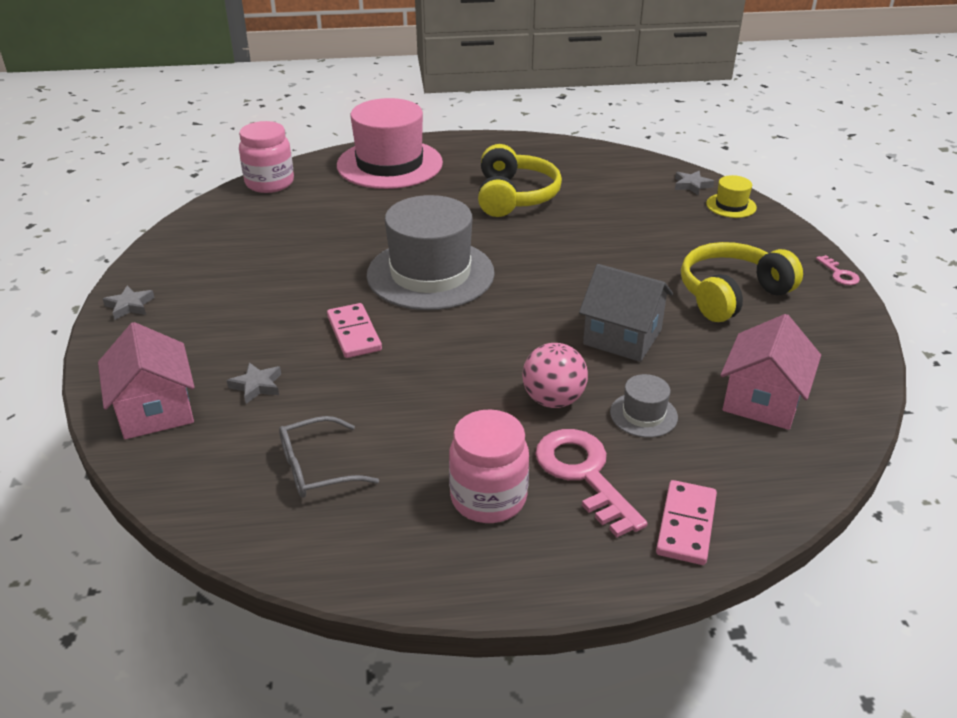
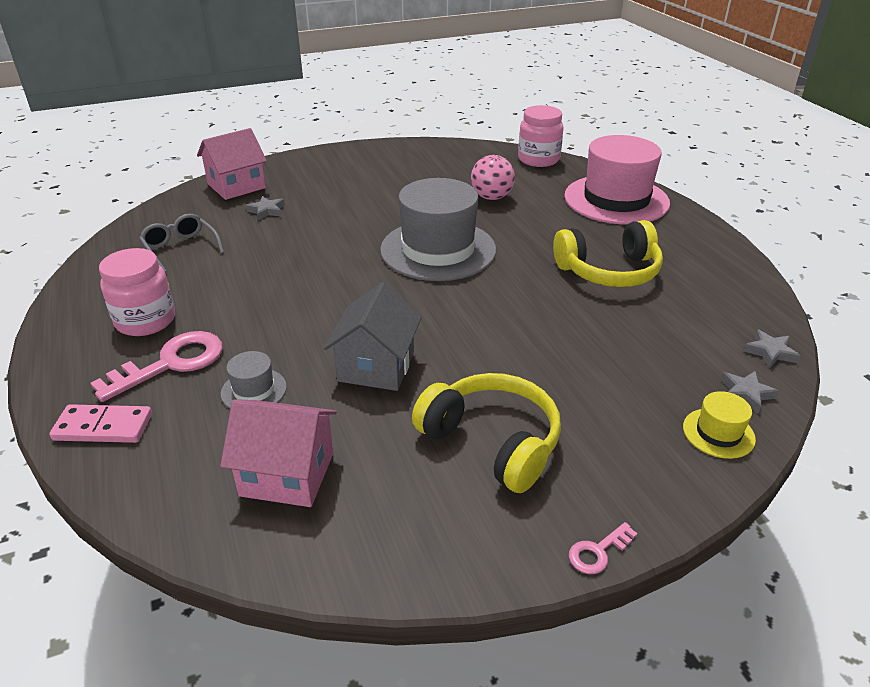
camera: 75 degrees right, 0 degrees up
grey star [103,285,155,320] -> grey star moved to [743,329,800,368]
pink domino [327,303,382,358] -> none
pink ball [522,343,588,408] -> pink ball moved to [471,155,515,200]

